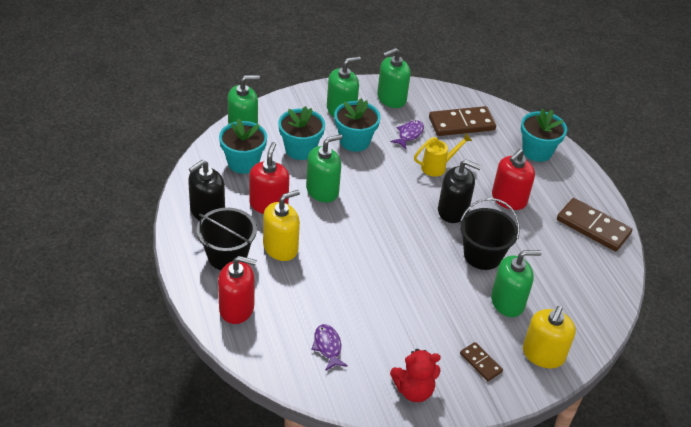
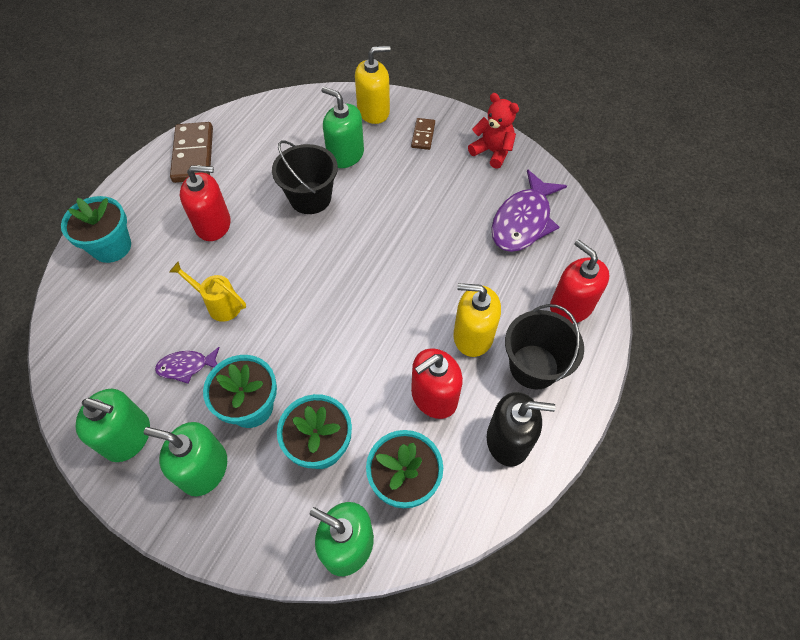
camera: 130 degrees left, 15 degrees up
green soap dispenser [306,134,343,202] -> none
purple fish [311,324,348,370] -> purple fish [491,169,567,252], size x1.95
brown domino [429,106,496,136] -> none
black soap dispenser [438,160,481,223] -> none

